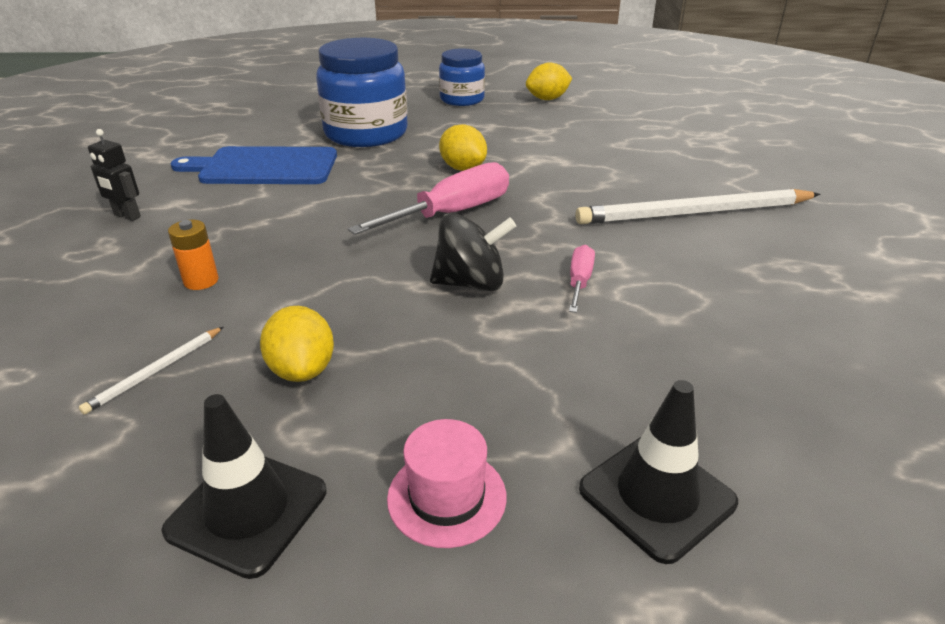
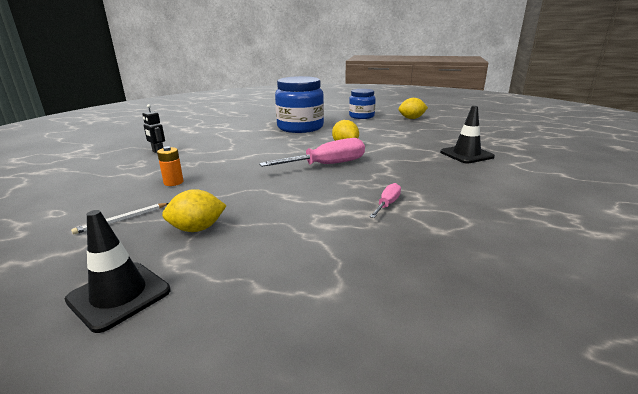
camera: 15 degrees right, 10 degrees down
blue cutting board [171,146,337,184] -> none
yellow lemon [260,306,334,382] -> yellow lemon turned 75 degrees clockwise [162,189,227,232]
pink hat [387,419,507,548] -> none
black spinning top [430,213,516,291] -> none
white pencil [575,189,820,224] -> none
black traffic cone [579,380,738,564] -> black traffic cone moved to [440,106,495,164]

